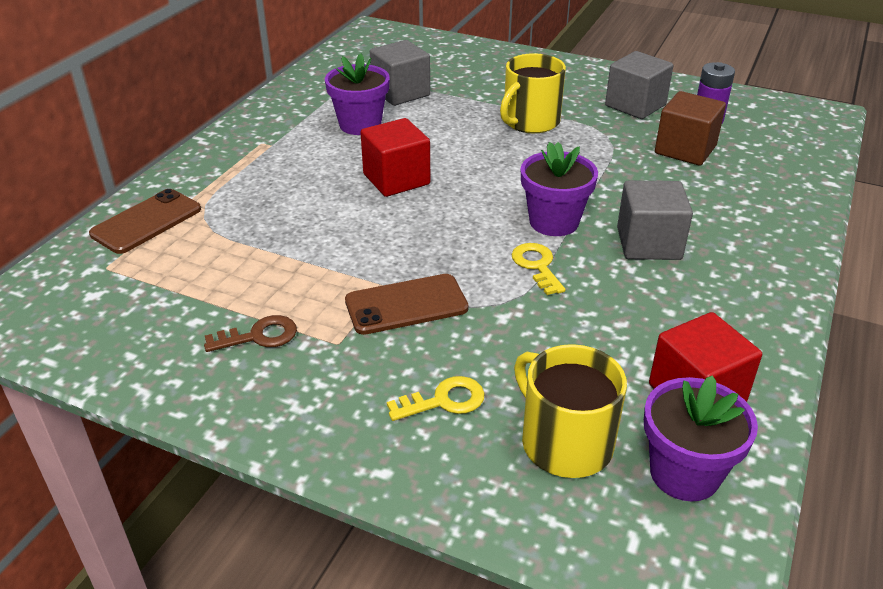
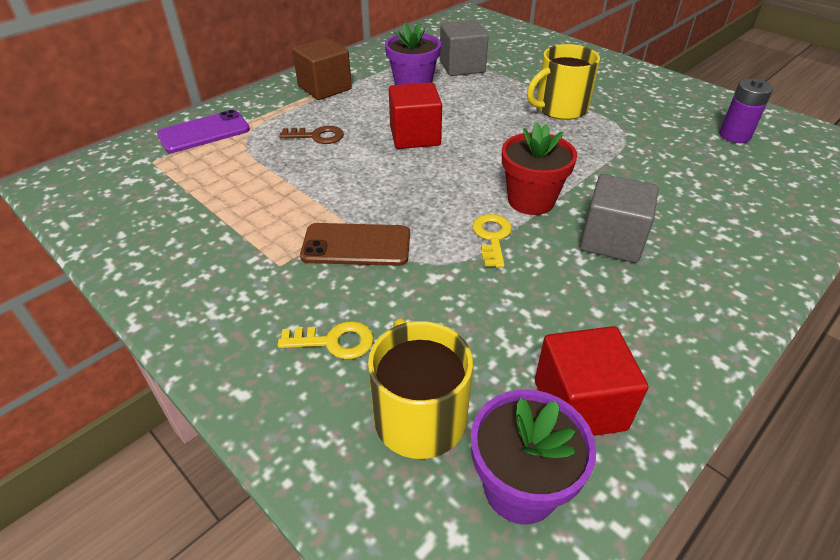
camera: 20 degrees right, 5 degrees up
brown phone [89,189,201,254] -> purple phone [157,110,250,153]
brown key [204,315,297,352] -> brown key moved to [279,126,344,144]
purple flower pot [521,142,598,236] -> red flower pot [502,123,577,215]
grey cube [605,51,673,119] -> none
brown cube [655,91,726,166] -> brown cube moved to [292,38,352,100]

